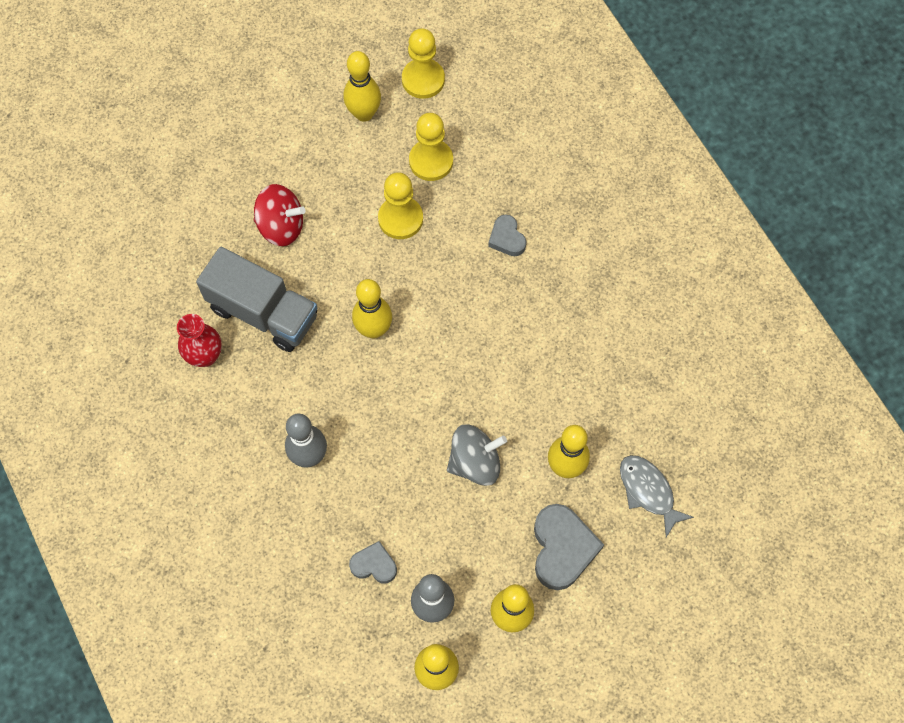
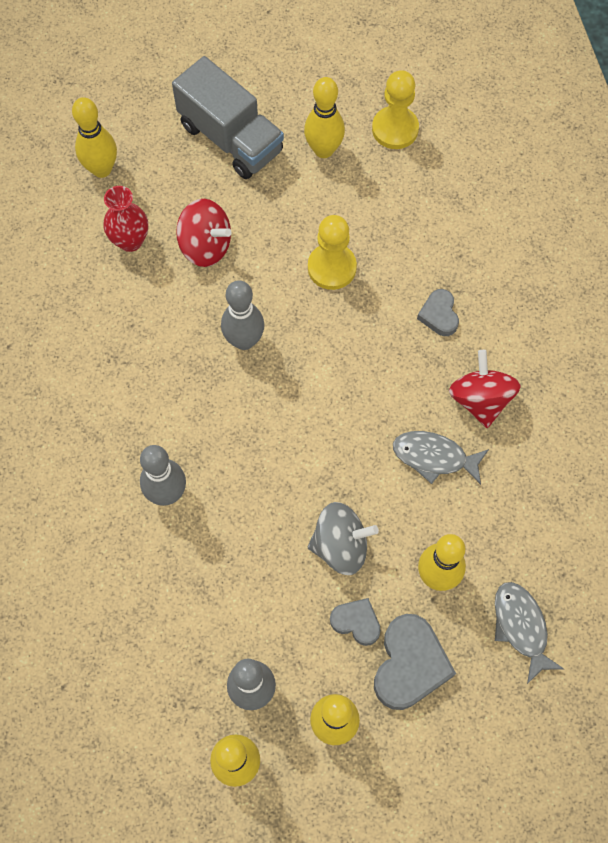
camera: 15 degrees right, 0 degrees up
red vase [177,314,222,367] -> red vase moved to [103,186,148,252]
grey truck [196,247,317,352] -> grey truck moved to [172,56,284,179]
grey heart [349,541,397,583] -> grey heart moved to [330,598,381,646]
yellow bowling pin [352,279,392,338] -> yellow bowling pin moved to [72,97,117,178]
yellow pawn [409,113,453,181] -> none
none -> grey bowling pin [221,280,265,350]
none -> grey fish [393,431,489,485]
none -> red spinning top [449,350,521,428]

